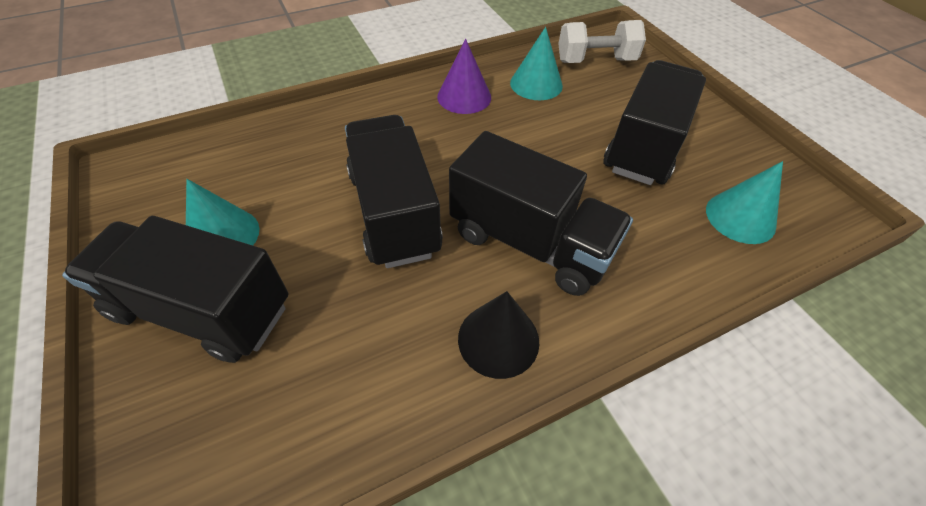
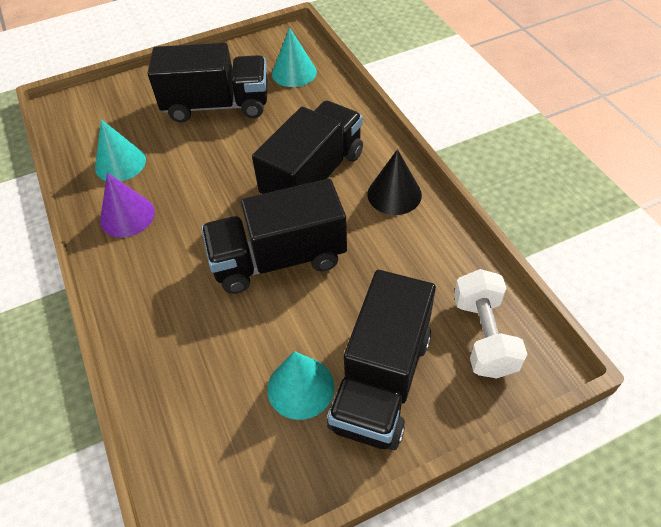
camera: 85 degrees left, 0 degrees up
white dumbbell [558,20,646,63] -> white dumbbell moved to [454,269,527,378]
black truck [603,60,706,185] -> black truck turned 150 degrees clockwise [147,43,268,123]

